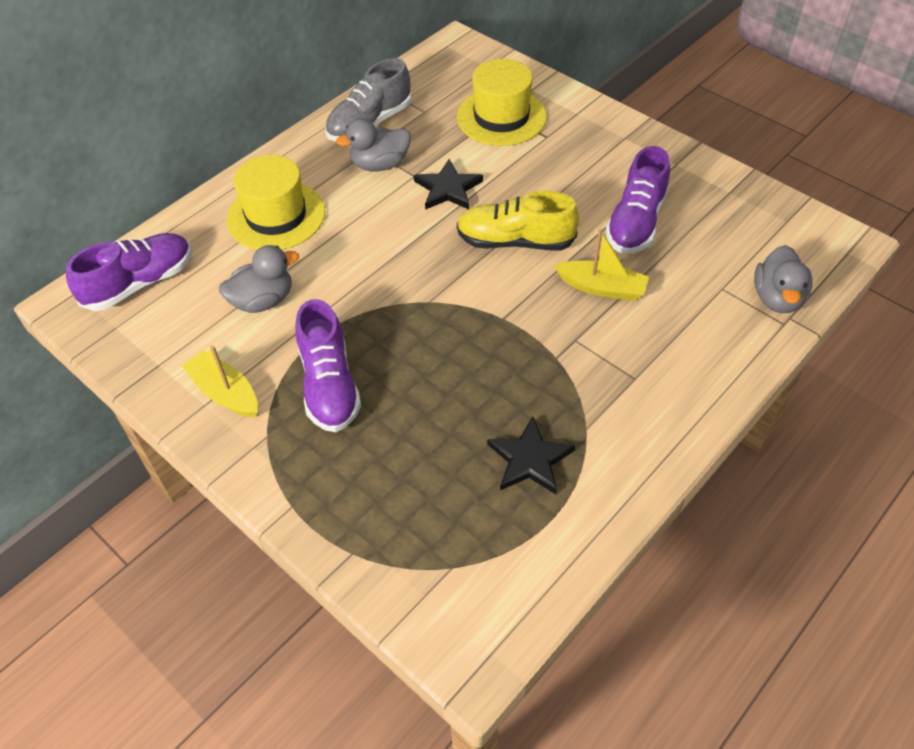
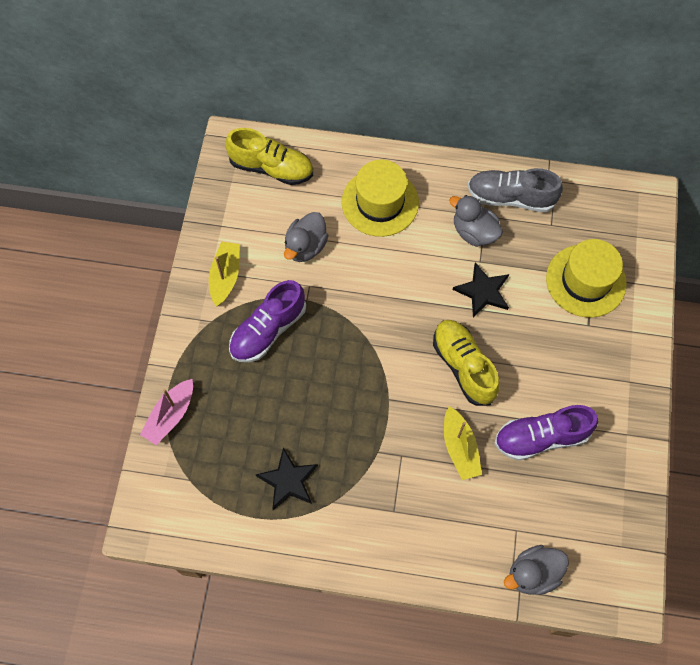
camera: 55 degrees right, 15 degrees up
purple shoe [66,233,192,311] -> yellow shoe [225,128,313,185]
grey duck [219,245,299,313] -> grey duck turned 90 degrees clockwise [284,212,329,262]
none -> pink boat [140,379,193,445]

